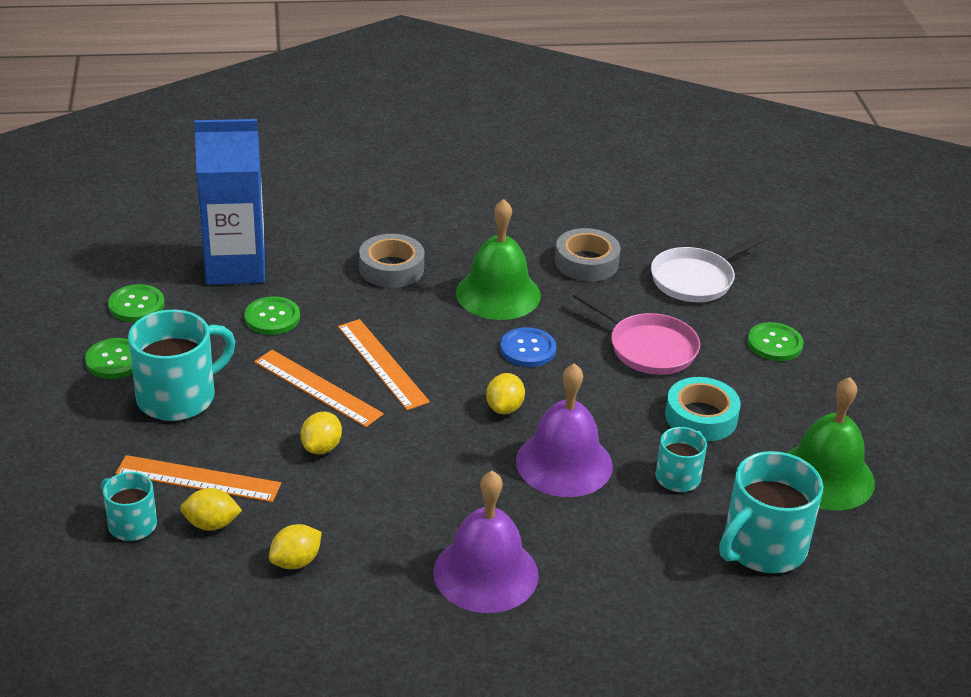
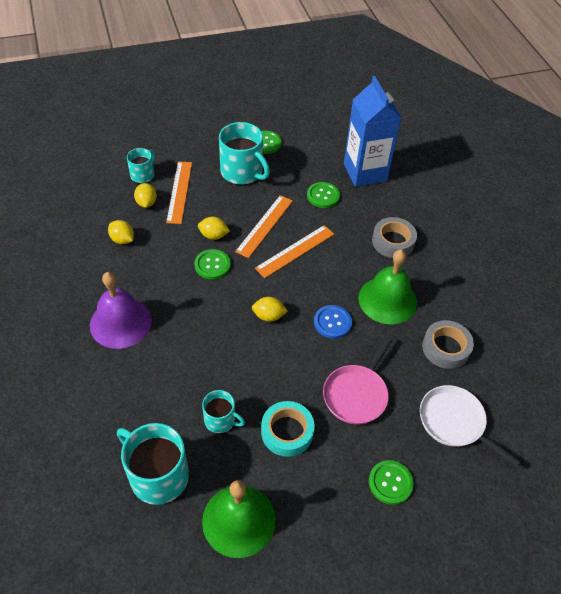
camera: 80 degrees right, 15 degrees up
green button [108,284,165,322] -> green button moved to [195,249,231,279]
purple bell [516,363,613,497] -> none

